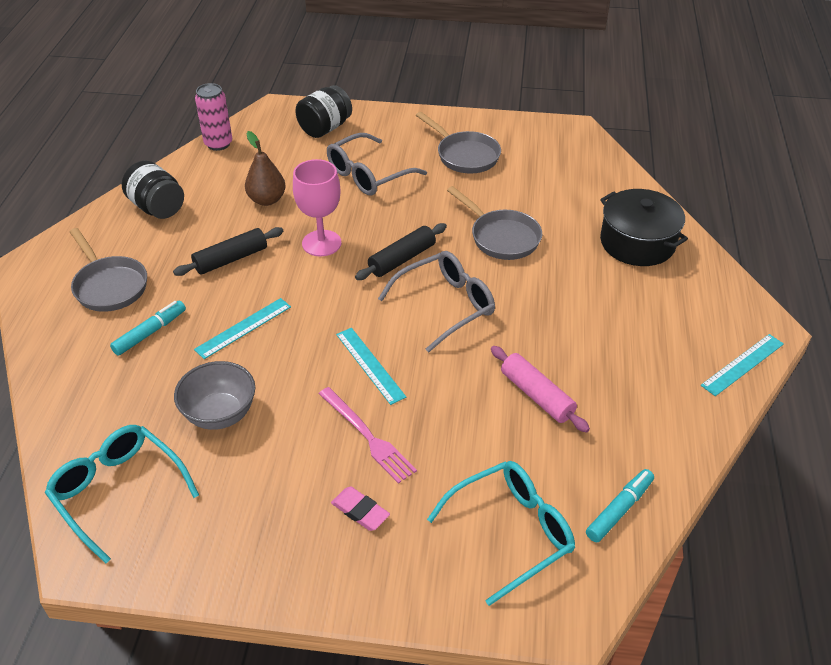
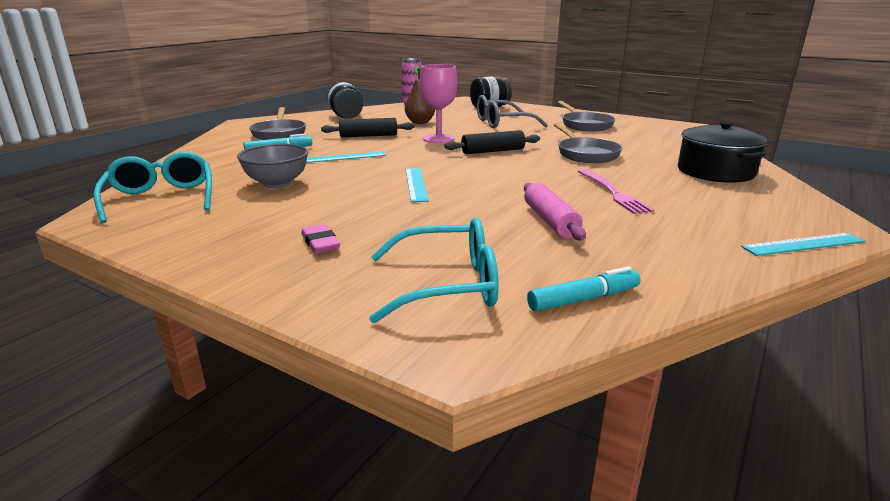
camera: 25 degrees right, 20 degrees down
pink fork [319,387,417,484] -> pink fork moved to [578,169,654,214]
grey glasses [378,251,495,353] -> none

